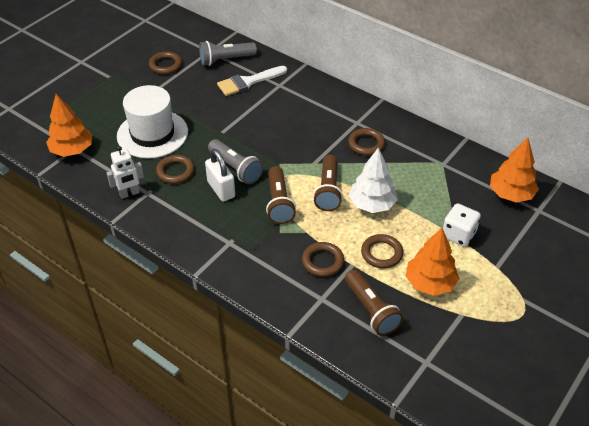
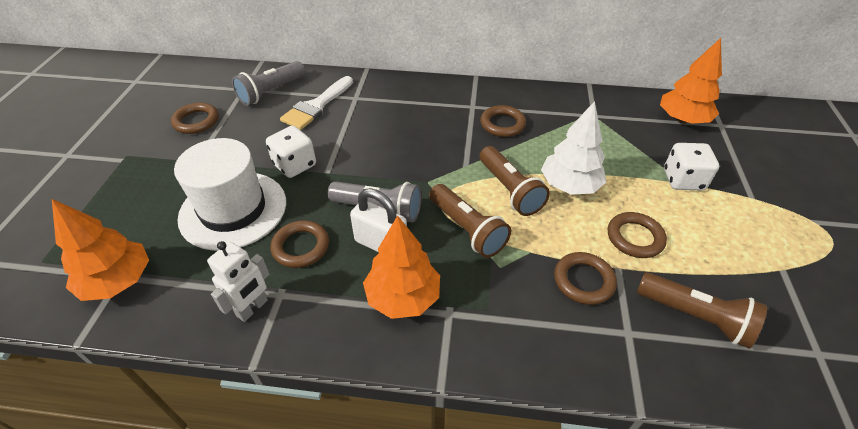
camera: 30 degrees left, 0 degrees up
orange tree [406,228,459,296] -> orange tree moved to [363,215,440,319]
none -> white dice [266,126,316,178]

